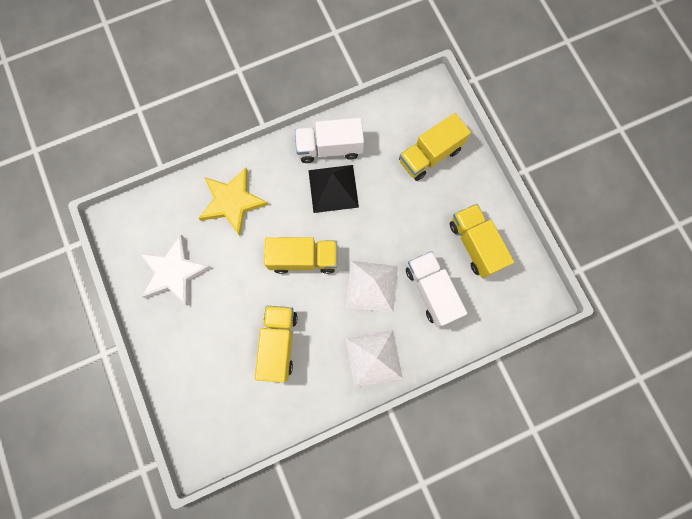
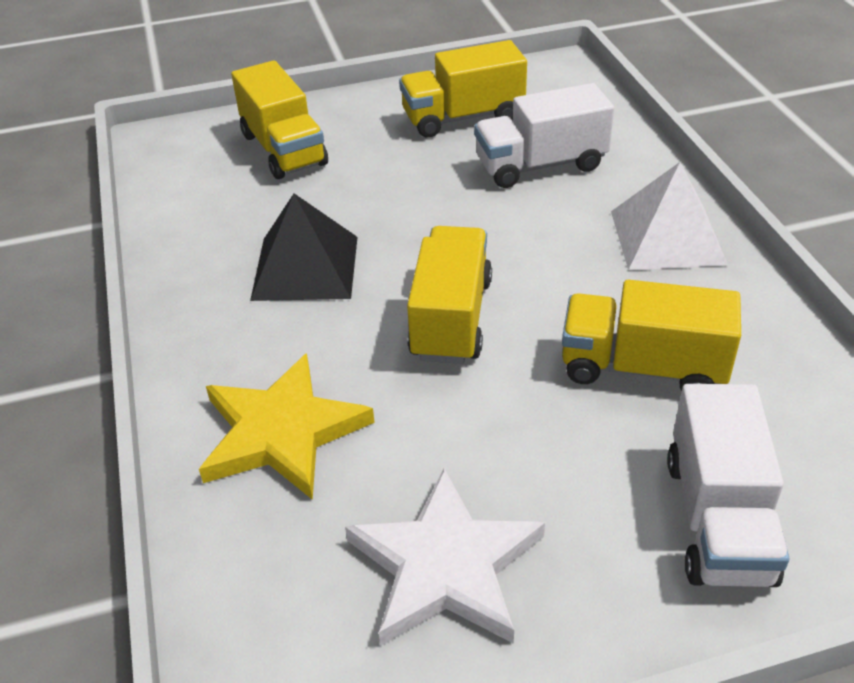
camera: 80 degrees left, 35 degrees down
white truck [295,118,364,163] -> white truck moved to [667,384,789,587]
white pyramid [346,261,398,313] -> none

